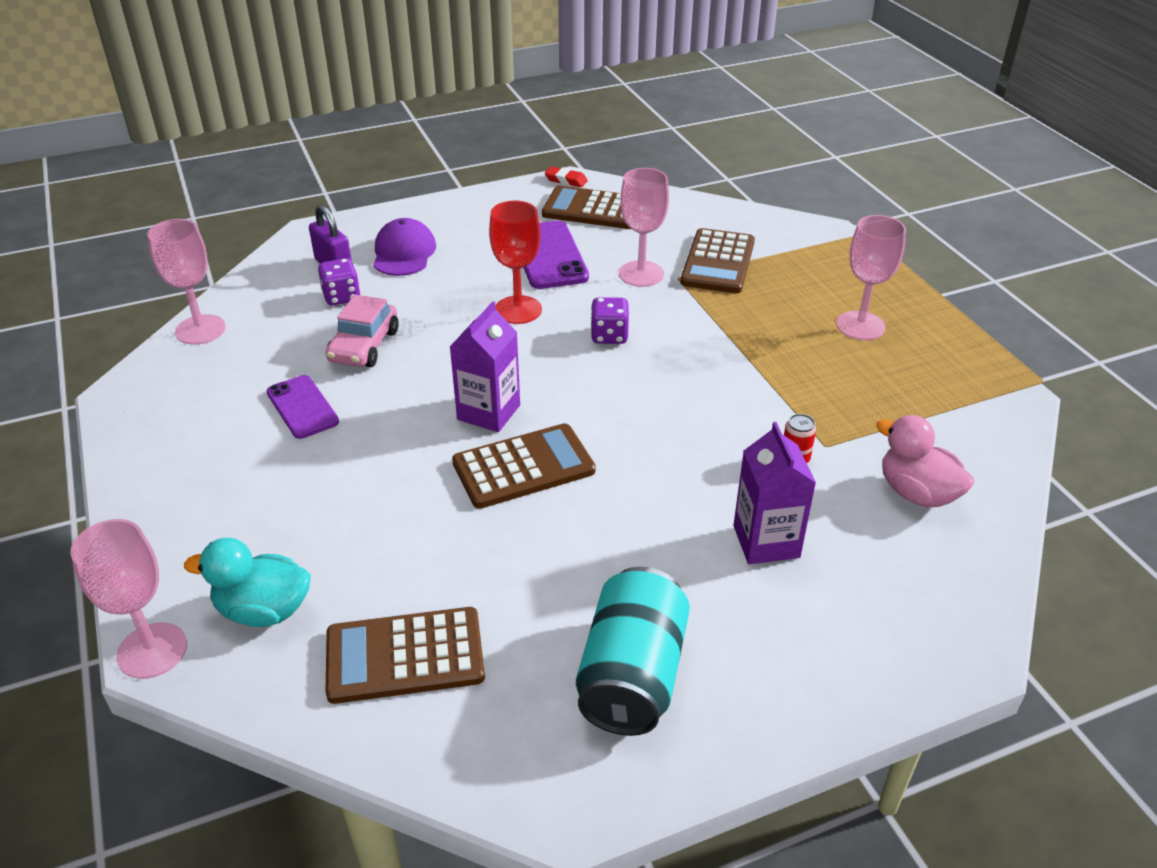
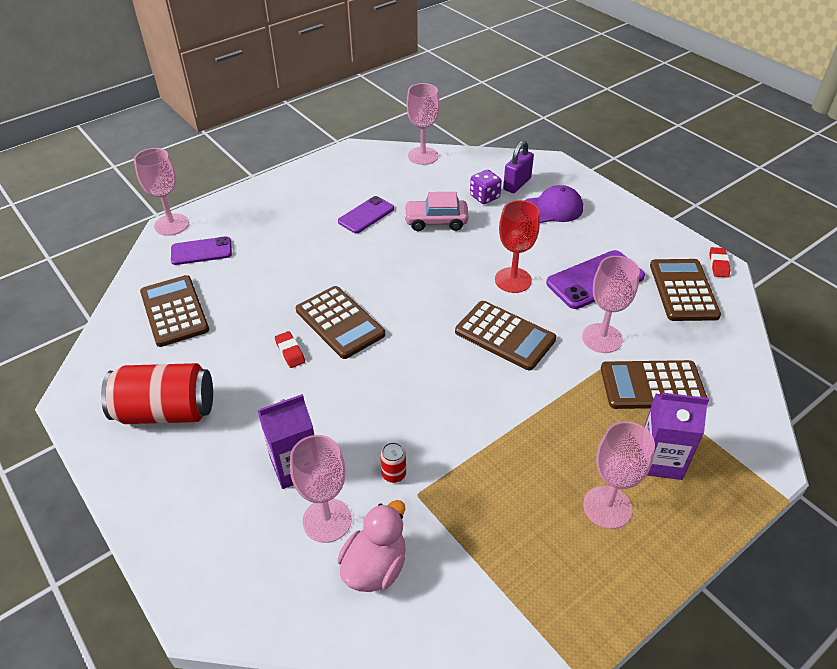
camera: 75 degrees right, 5 degrees up
turquoise duck [184,538,311,627] -> purple phone [171,236,232,265]
purple carton [450,301,520,432] -> purple carton moved to [644,393,709,480]
turquoise can [576,567,690,736] -> red can [101,363,213,424]
purple dice [591,297,629,344] -> brown calculator [455,301,556,370]
none -> red eraser [275,331,305,368]
none -> pink goblet [290,435,352,543]

